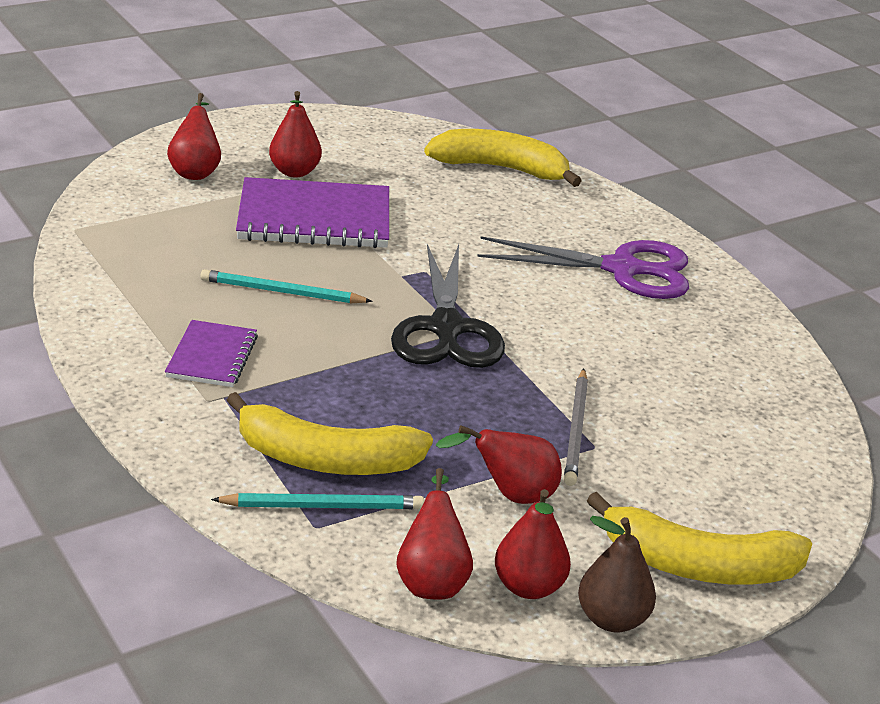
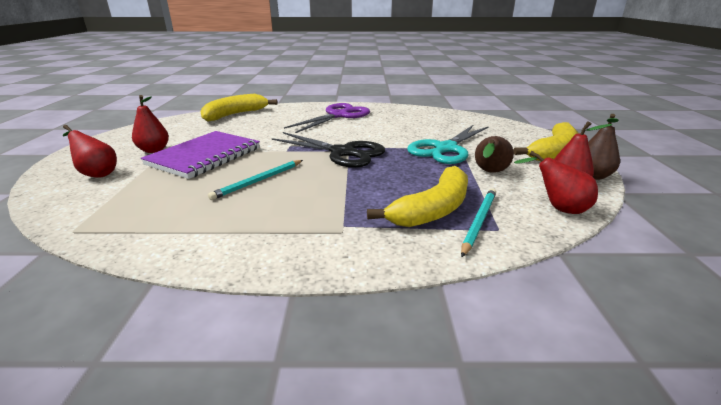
camera: 55 degrees left, 5 degrees down
purple notebook [165,320,258,387] -> none
red pear [436,425,562,504] -> brown pear [475,136,514,173]
grey pencil [564,368,588,486] -> turquoise scissors [407,125,489,164]

